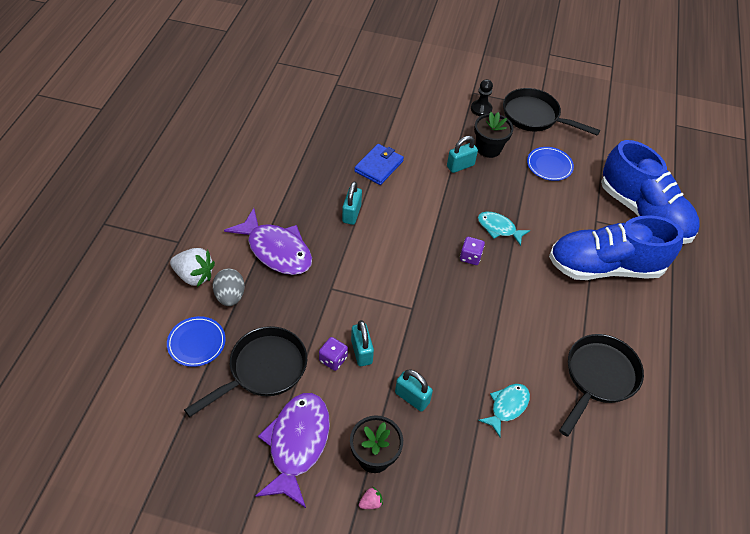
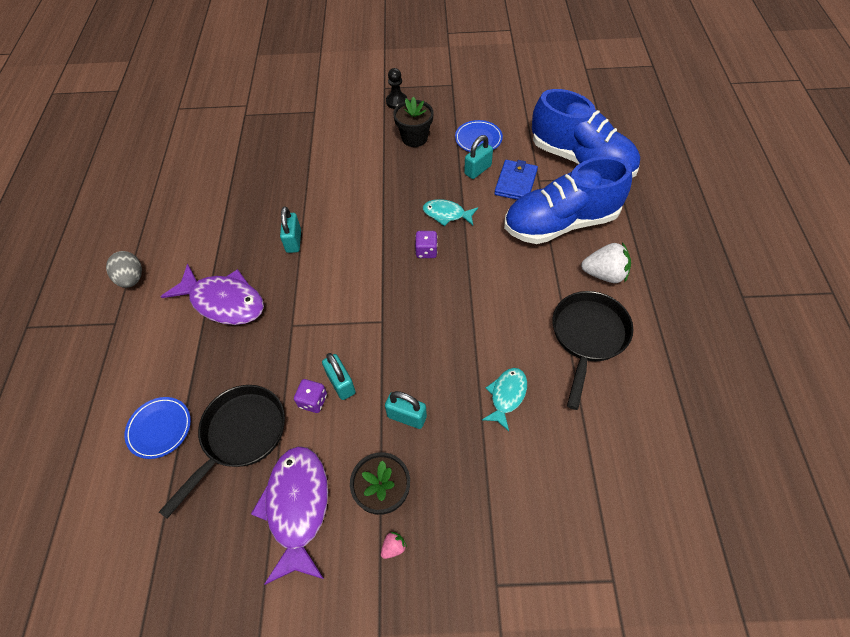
camera: 10 degrees left, 5 degrees up
white strawberry [170,248,215,287] -> white strawberry moved to [581,242,631,283]
grey egg [213,268,245,306] -> grey egg moved to [106,251,142,288]
blue wallet [354,144,404,185] -> blue wallet moved to [494,160,538,200]
turquoise padlock [447,136,478,173] -> turquoise padlock moved to [464,135,493,179]
black pan [503,88,600,136] -> none

